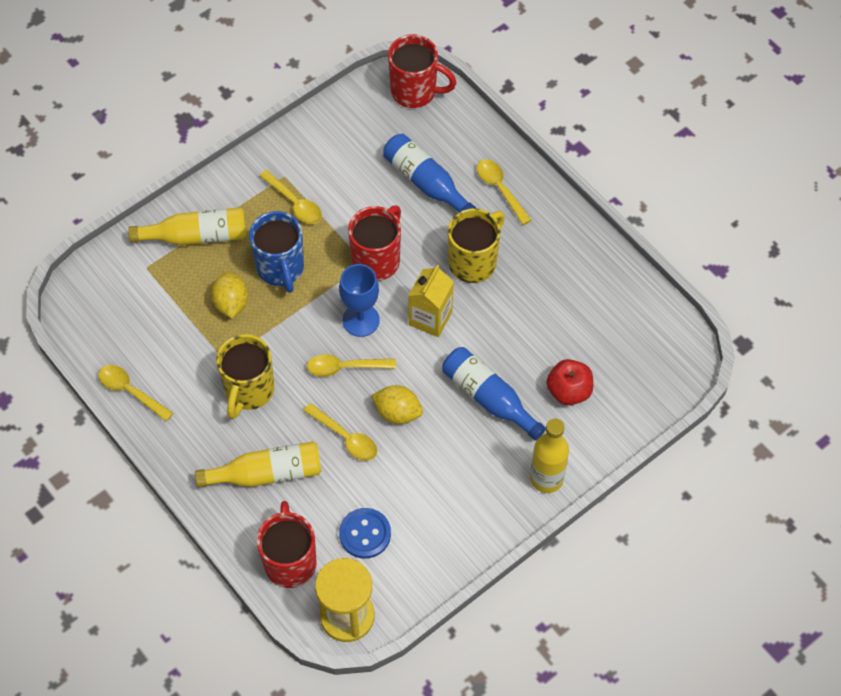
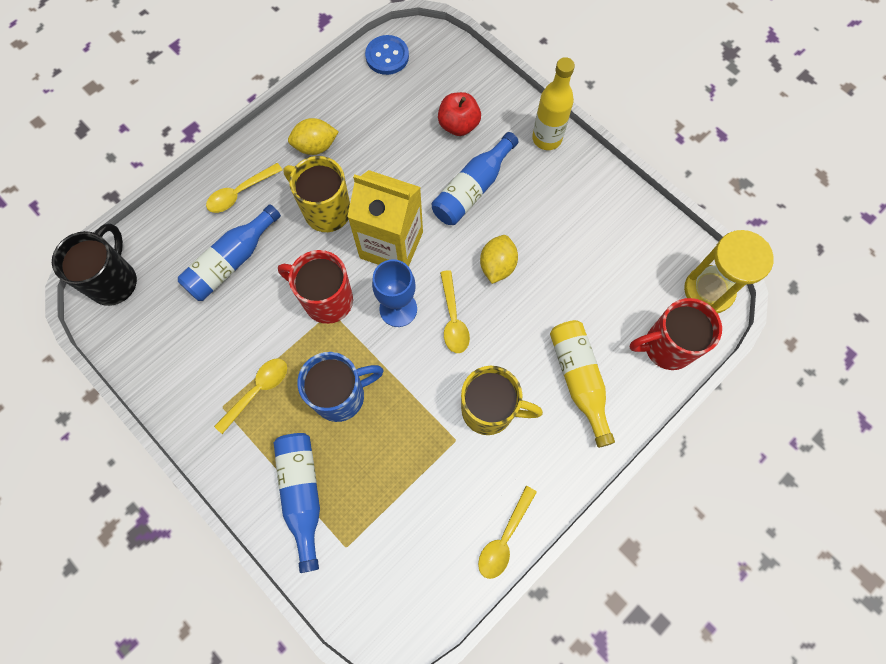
camera: 95 degrees left, 10 degrees up
yellow bottle [129,207,247,245] -> blue bottle [273,433,320,573]
yellow lemon [211,272,248,318] -> yellow lemon moved to [288,118,338,155]
yellow spoon [303,403,377,461] -> none
blue button [339,508,391,559] -> blue button moved to [365,35,409,75]
red mug [388,34,457,108] -> black mug [52,223,137,306]
yellow carton [408,265,454,337] -> yellow carton [347,170,423,267], size x1.51

